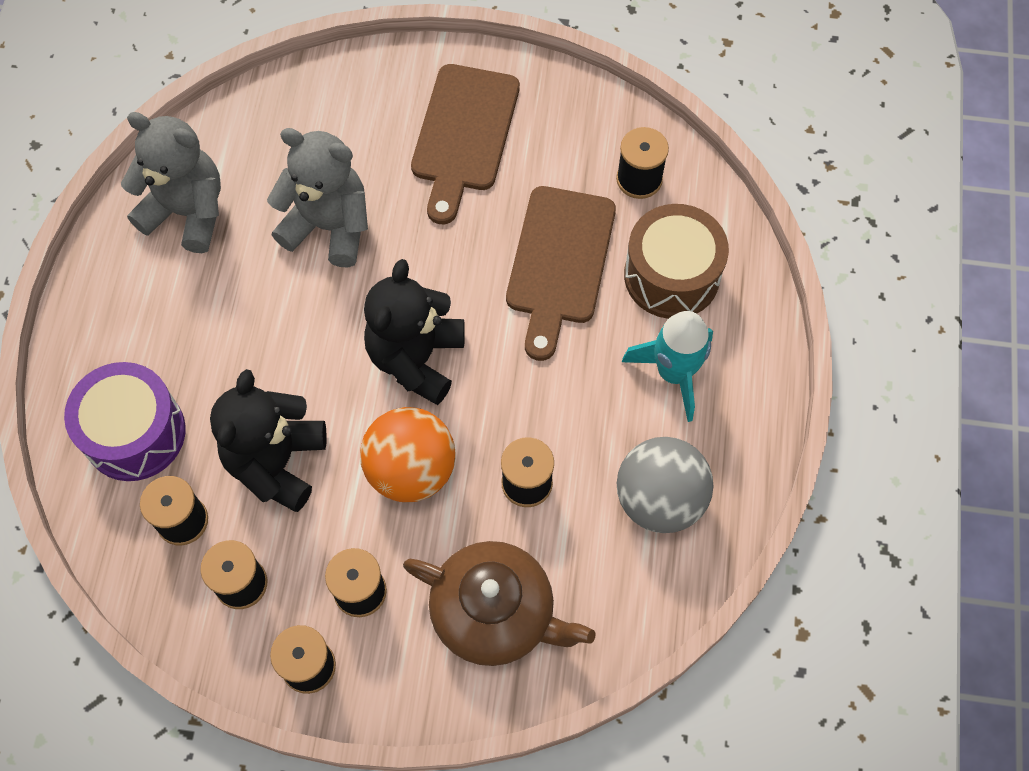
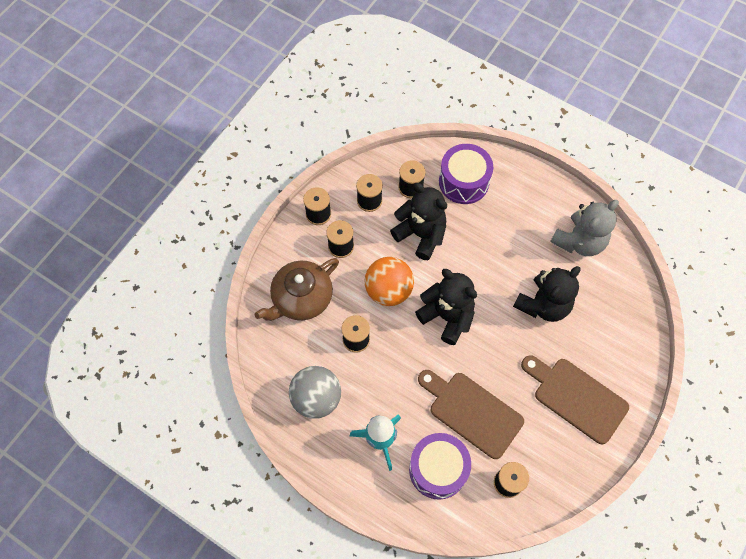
camera: 115 degrees right, 0 degrees up
grey teddy bear [267,128,368,268] -> black teddy bear [513,266,580,322]
brown drum [624,204,729,319] -> purple drum [409,433,471,500]

